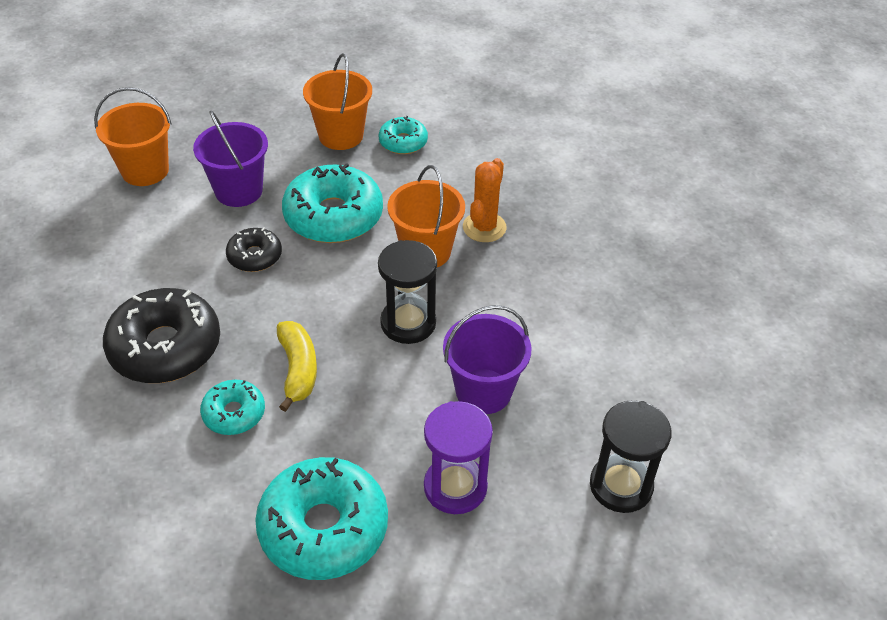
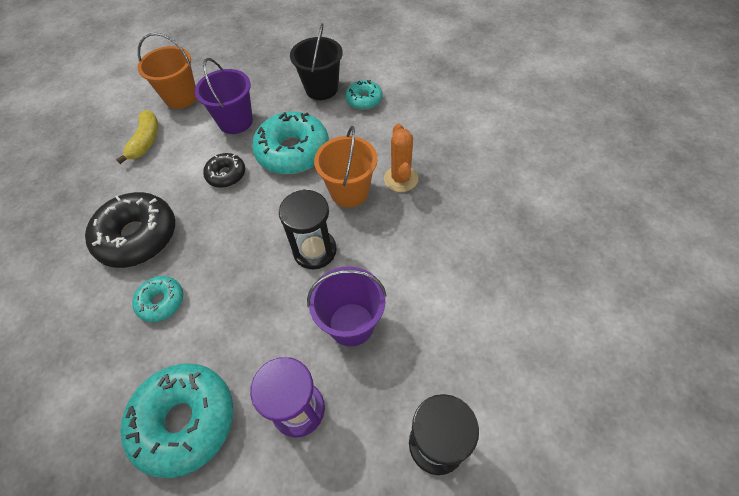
camera: 20 degrees right, 10 degrees up
yellow banana [277,321,317,412] -> yellow banana moved to [116,110,158,164]
orange bucket [303,53,372,150] -> black bucket [290,23,343,100]
orange cactus [463,158,507,242] -> orange cactus turned 45 degrees counterclockwise [384,123,418,192]

